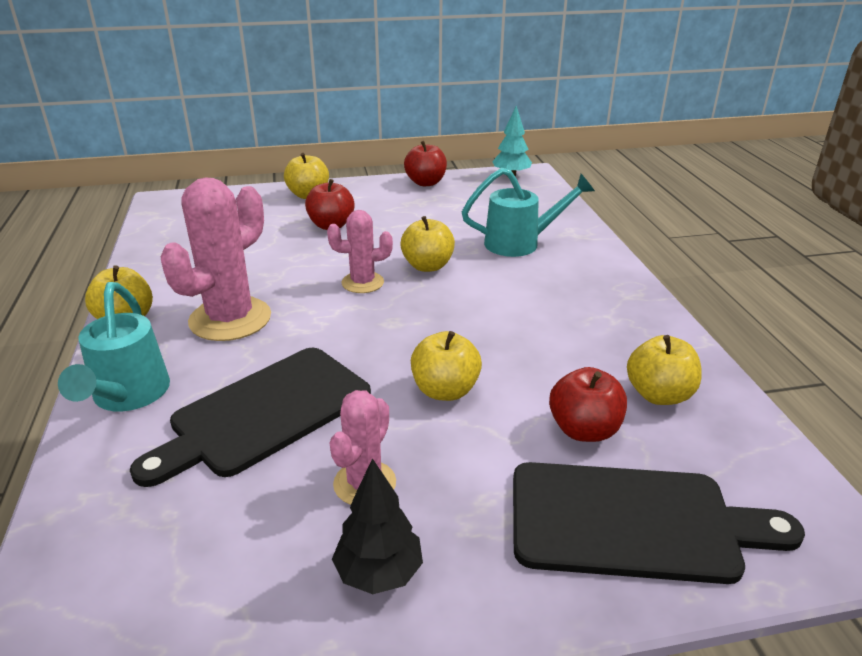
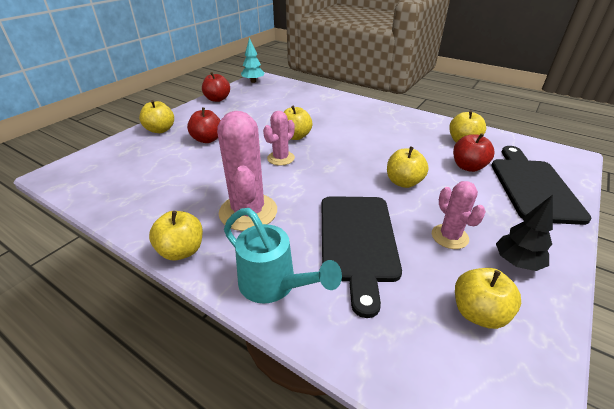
camera: 45 degrees left, 5 degrees up
turquoise watering can [462,168,595,257] -> none
black cutting board [513,462,805,584] -> black cutting board turned 45 degrees counterclockwise [492,146,592,225]
none -> yellow apple [455,268,521,329]

